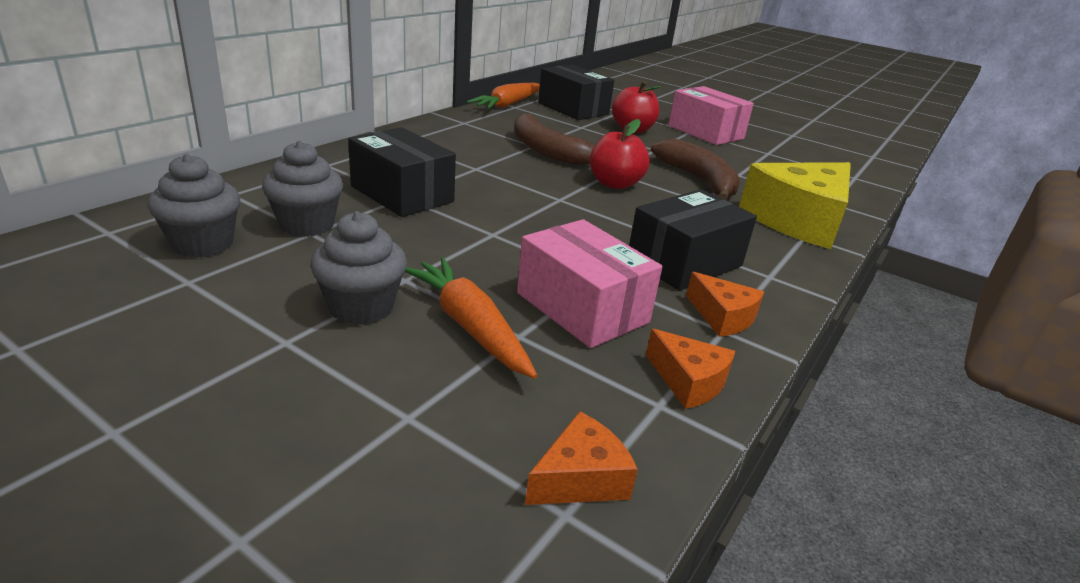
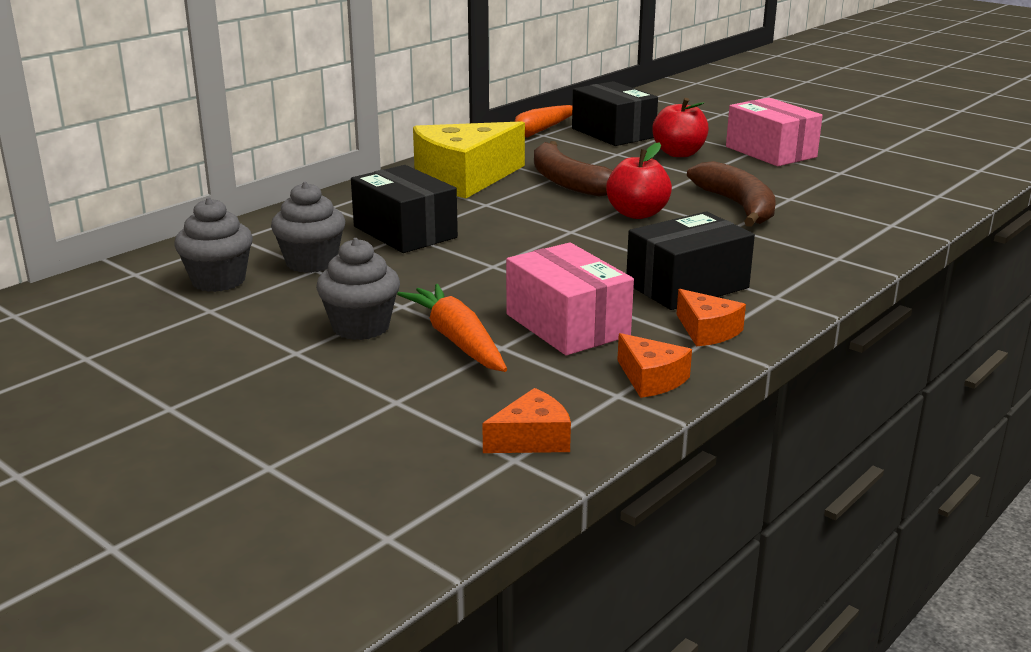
camera: 10 degrees right, 5 degrees down
yellow cheese [739,162,851,249] -> yellow cheese moved to [413,121,525,198]

